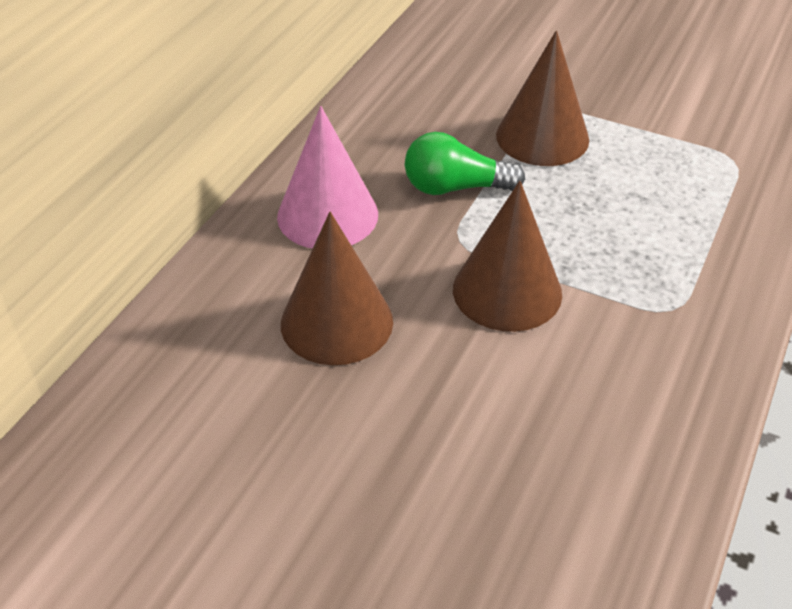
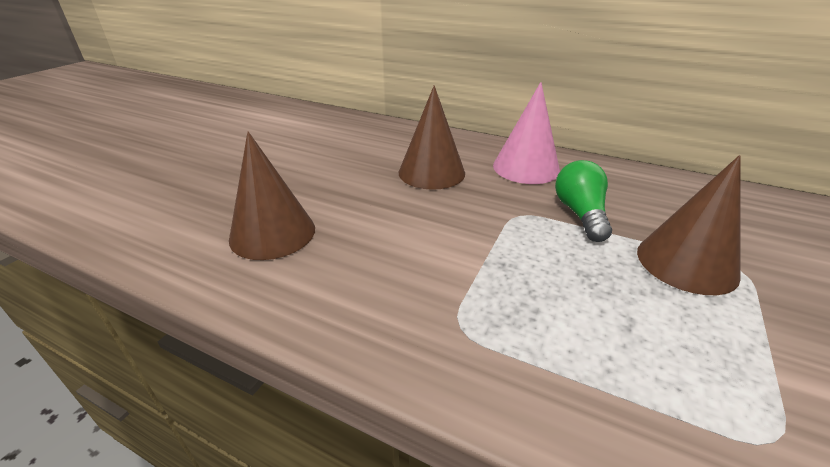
camera: 90 degrees right, 10 degrees down
brown cone [453,181,562,332] -> brown cone moved to [229,131,315,260]

